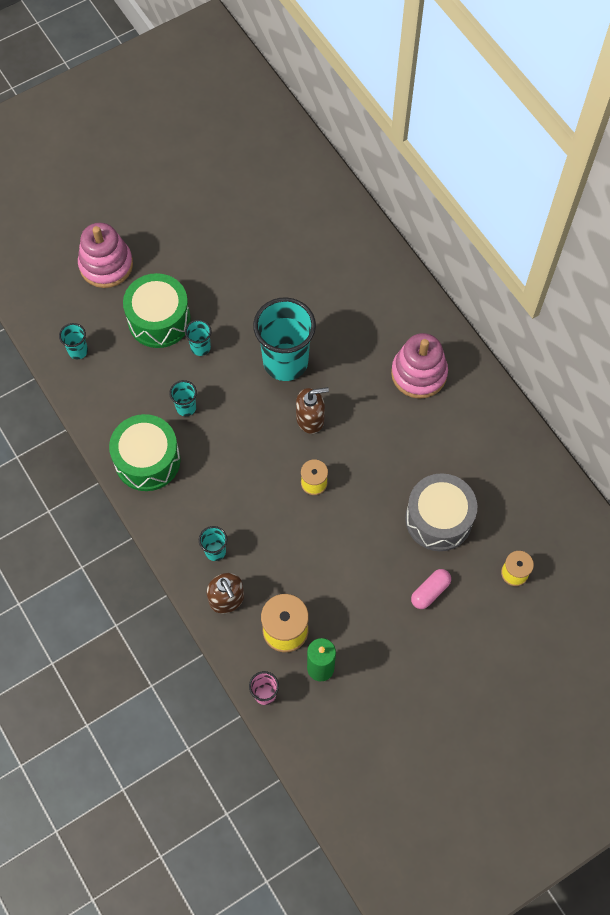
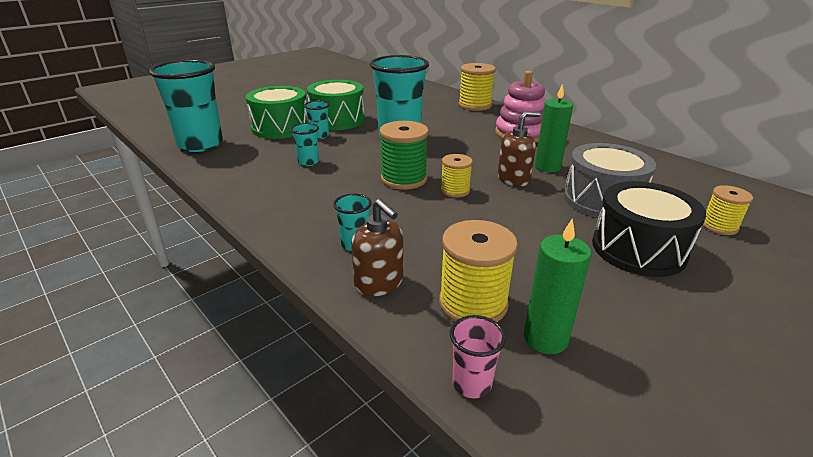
camera: 10 degrees left, 35 degrees down
turquoise cup [59,323,88,359] -> turquoise cup [149,60,223,152], size x2.25
pink stacking toy [78,223,133,288] -> none
green drum [109,414,181,491] -> green drum moved to [307,80,365,130]
brown soap dispenser [296,387,329,434] -> brown soap dispenser moved to [498,111,541,186]
pink capsule [411,569,451,609] -> black drum [592,181,706,277]
none -> green spool [379,121,429,190]
none -> yellow spool [459,63,496,111]
none -> green candle [535,84,573,172]

